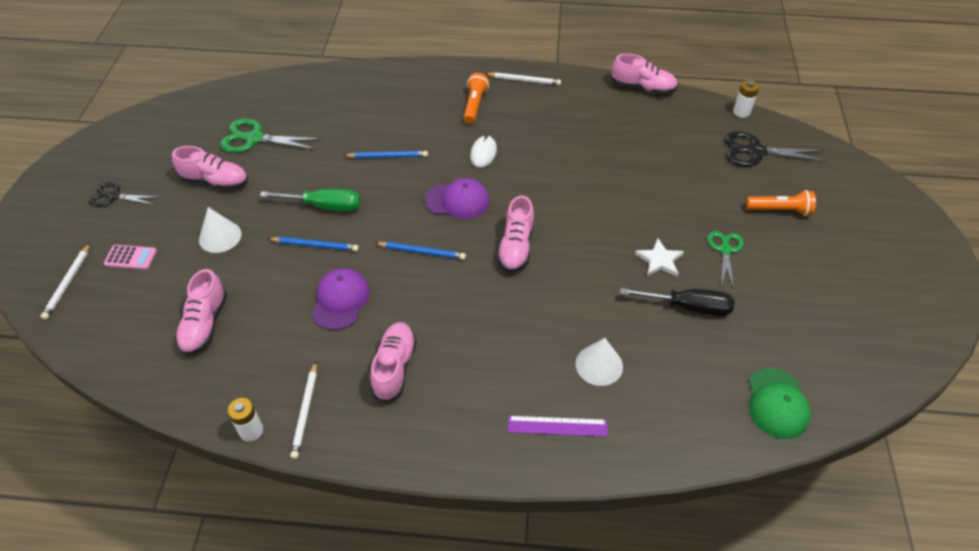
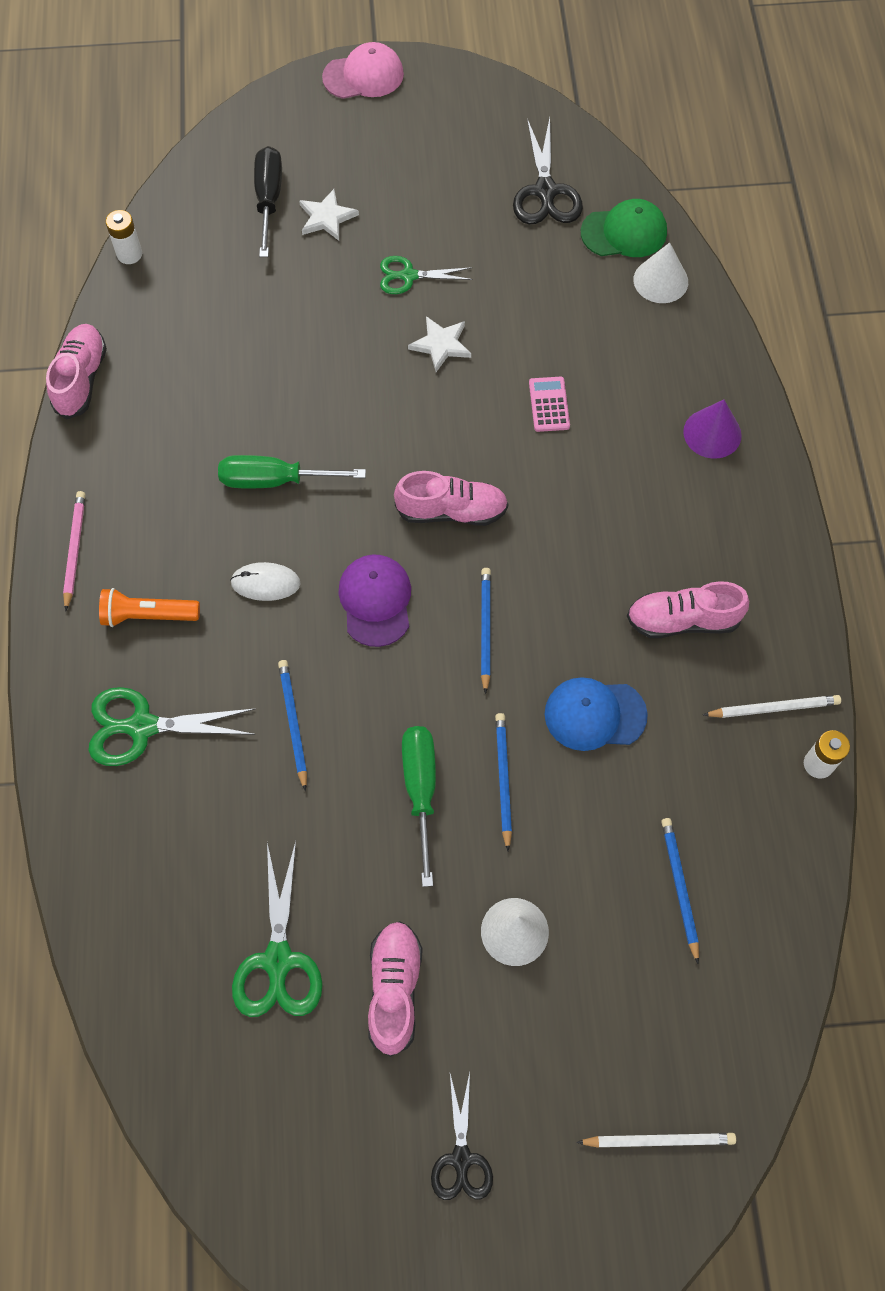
camera: 100 degrees left, 15 degrees up
pink calculator [104,245,157,270] -> pink calculator moved to [529,377,570,432]
pink shoe [175,269,227,356] -> blue pencil [661,818,699,964]
purple cap [312,268,370,330] -> blue cap [544,677,648,751]
white pencil [486,72,561,85] -> pink pencil [63,491,85,611]
purple ruler [508,416,608,437] -> purple cone [683,400,742,459]
white cone [576,338,623,386] -> white cone moved to [633,243,688,303]
black screwdriver [620,288,735,316] -> black screwdriver moved to [254,146,282,257]
black scissors [725,131,827,167] -> black scissors moved to [513,118,583,225]
orange flashlight [746,190,816,216] -> white star [299,189,359,241]
none -> green scissors [88,687,256,766]
none -> green screwdriver [218,455,366,488]
none -> pink cap [322,42,404,99]

